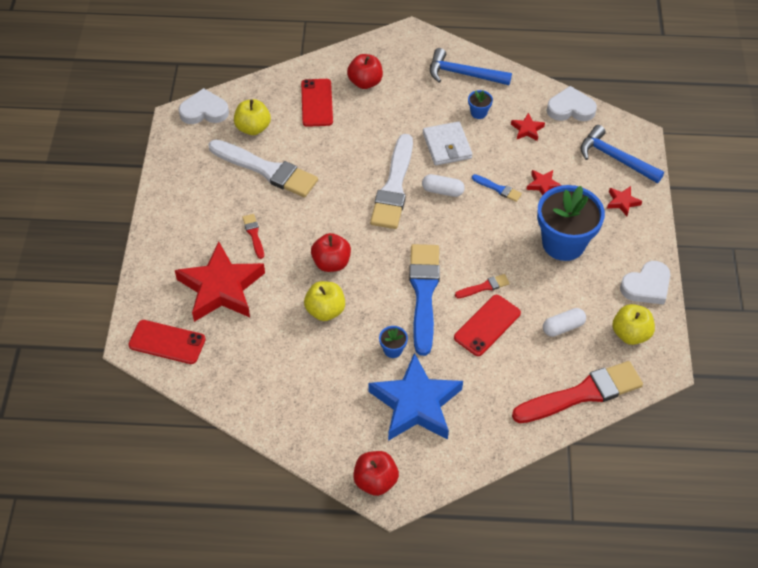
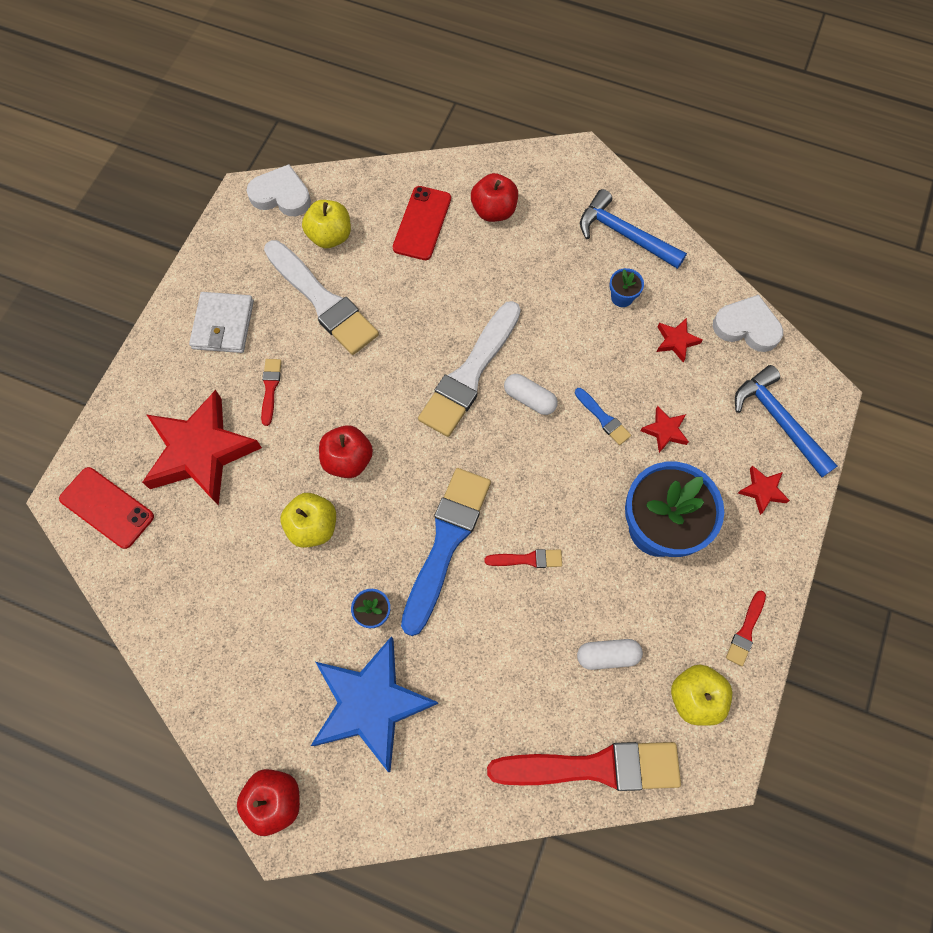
camera: 20 degrees right, 15 degrees up
white wallet [423,121,472,165] -> white wallet moved to [189,292,254,353]
red phone [454,295,521,356] -> none
white heart [620,261,670,305] -> red brush [726,591,766,666]

